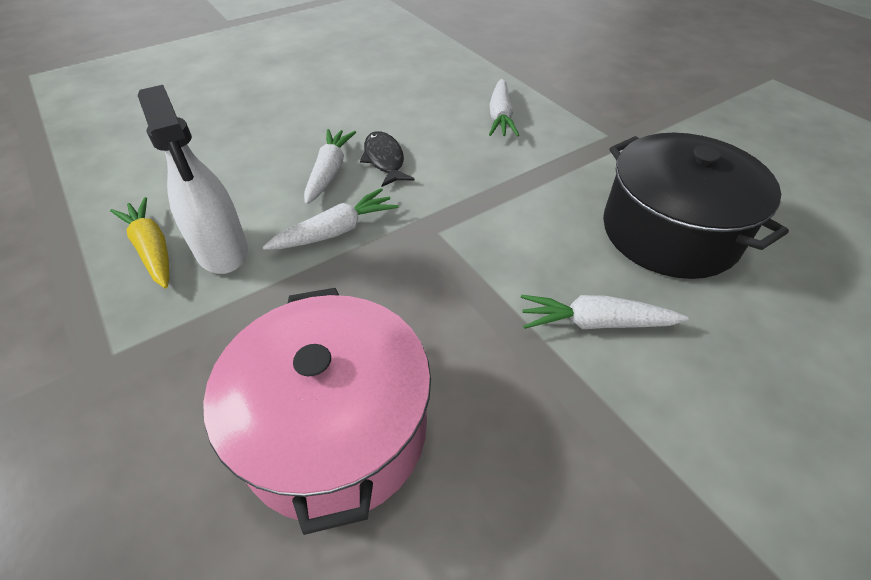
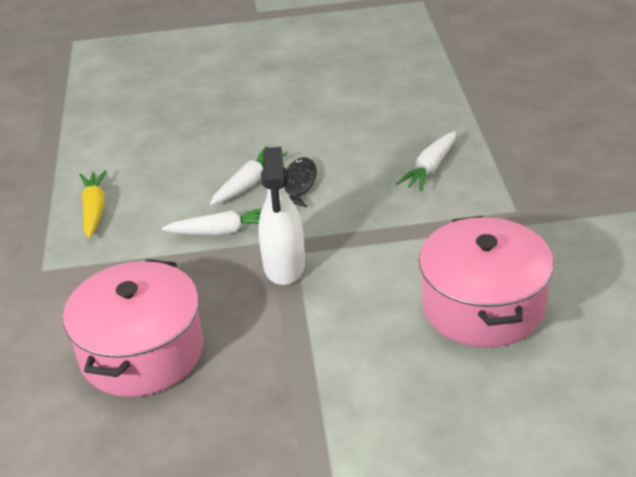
camera: 30 degrees right, 10 degrees down
white spray bottle [138,85,248,274] -> white spray bottle moved to [258,147,305,285]
white carrot [521,295,689,329] -> none
black pot [603,133,789,279] -> pink pot [419,216,554,347]

